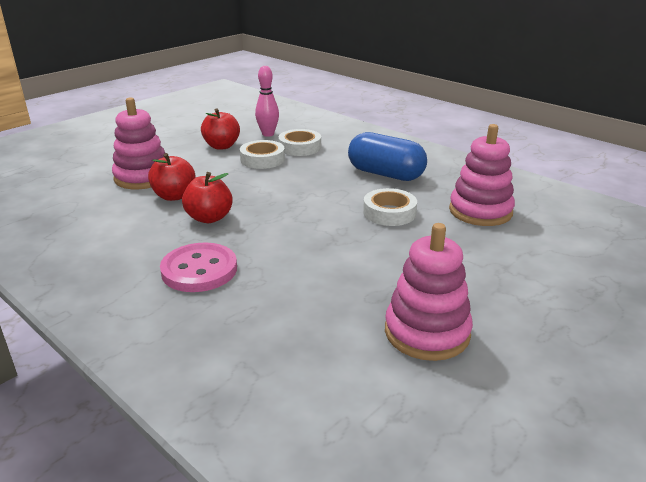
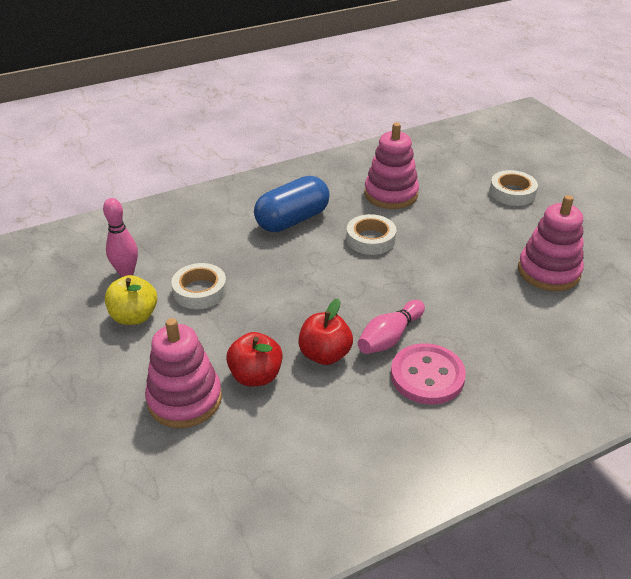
camera: 70 degrees left, 10 degrees up
red apple [201,109,240,150] -> yellow apple [105,275,157,325]
white tape [278,129,321,156] -> white tape moved to [489,170,538,206]
none -> pink bowling pin [358,300,425,354]

